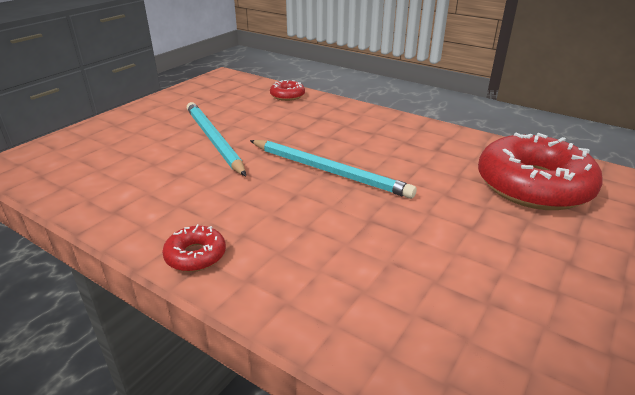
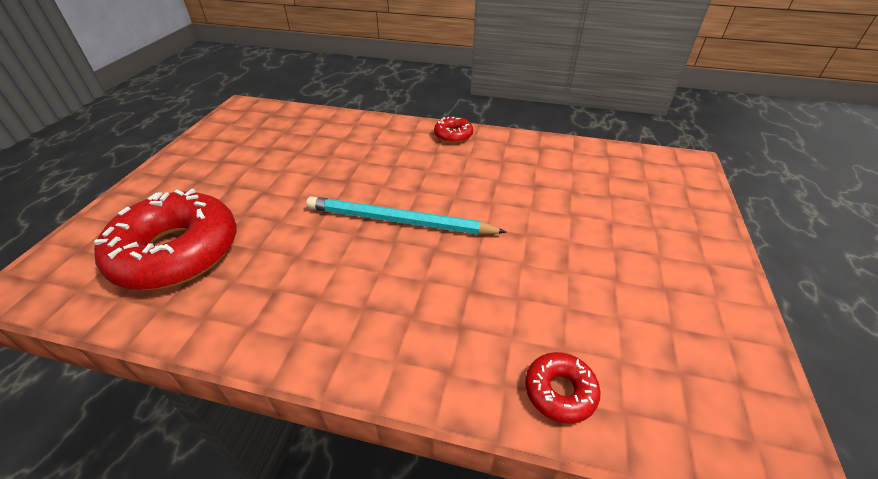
camera: 160 degrees right, 10 degrees up
turquoise pencil [187,102,246,176] -> none

